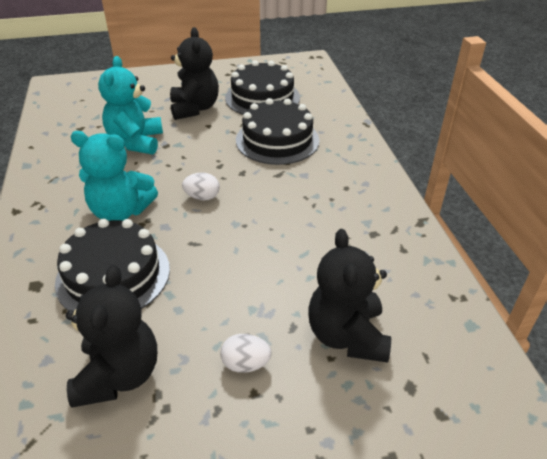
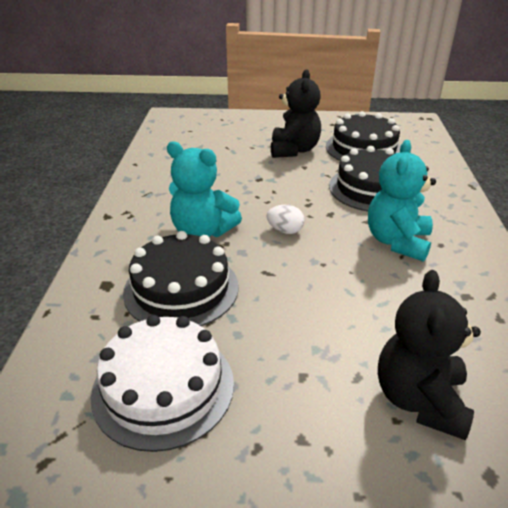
camera: 15 degrees right, 5 degrees down
black teddy bear [66,265,157,408] -> white cake [91,315,234,452]
turquoise teddy bear [98,56,163,155] -> turquoise teddy bear moved to [368,140,436,262]
white egg [221,334,272,373] -> none

